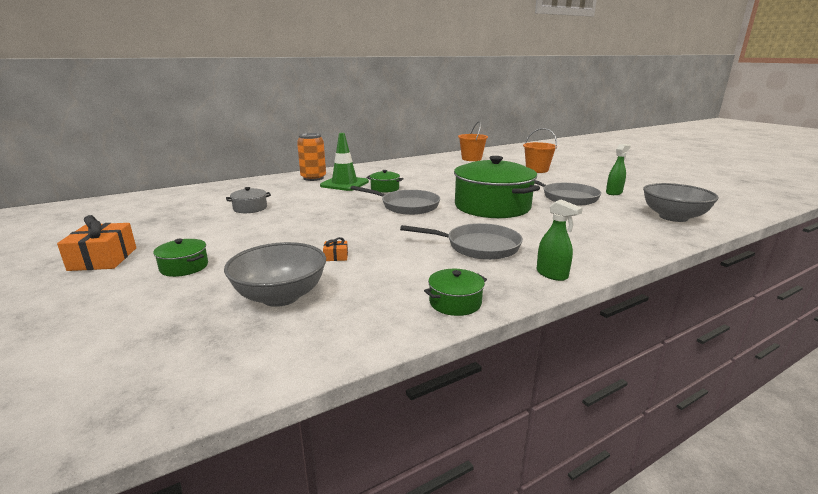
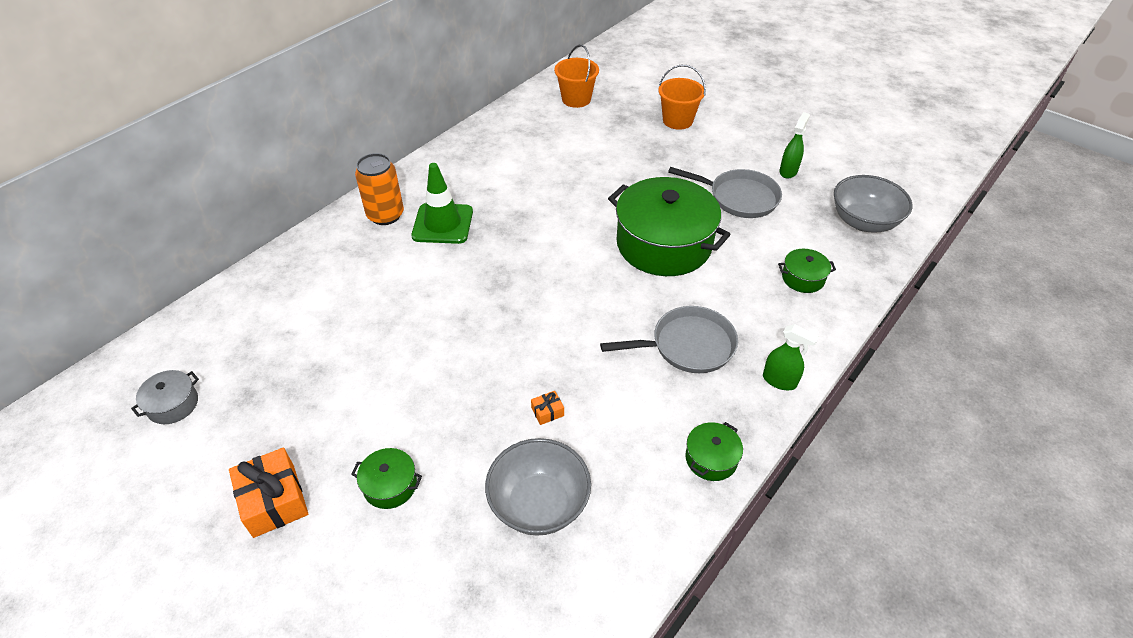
camera: 20 degrees left, 25 degrees up
grey pot [226,187,271,213] -> grey pot moved to [131,370,199,424]
grey pan [350,186,440,215] -> none
green pot [366,170,404,193] -> green pot moved to [778,249,836,293]

